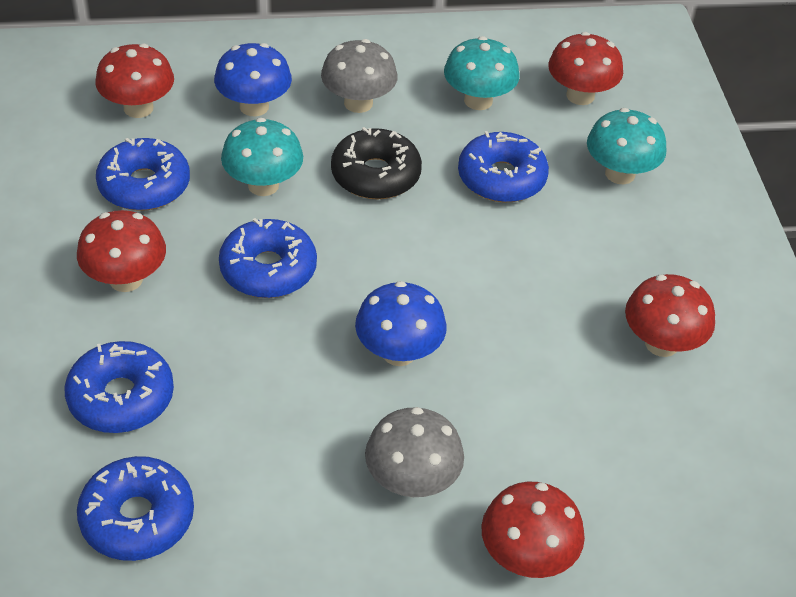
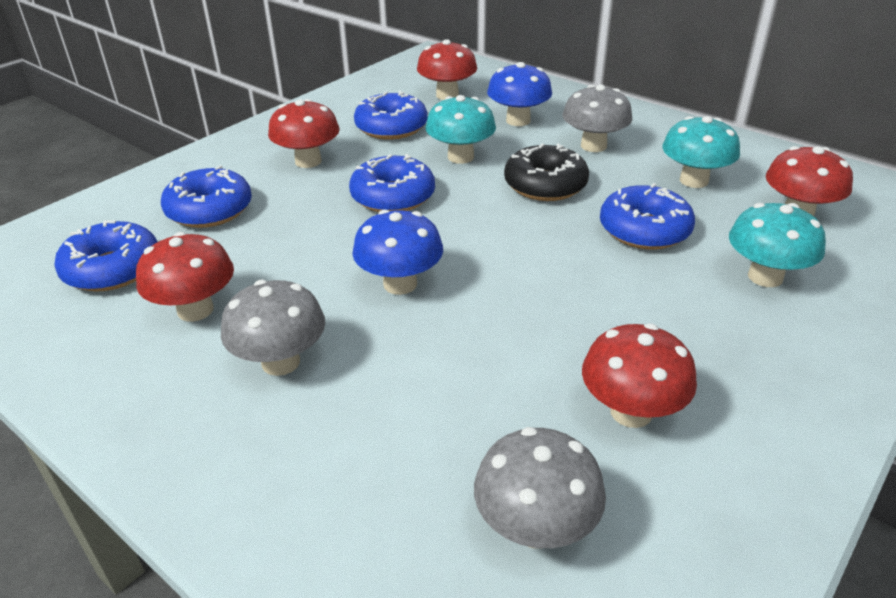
camera: 50 degrees right, 10 degrees down
red mushroom [481,482,585,578] -> red mushroom moved to [136,232,234,322]
none -> grey mushroom [474,427,606,549]

